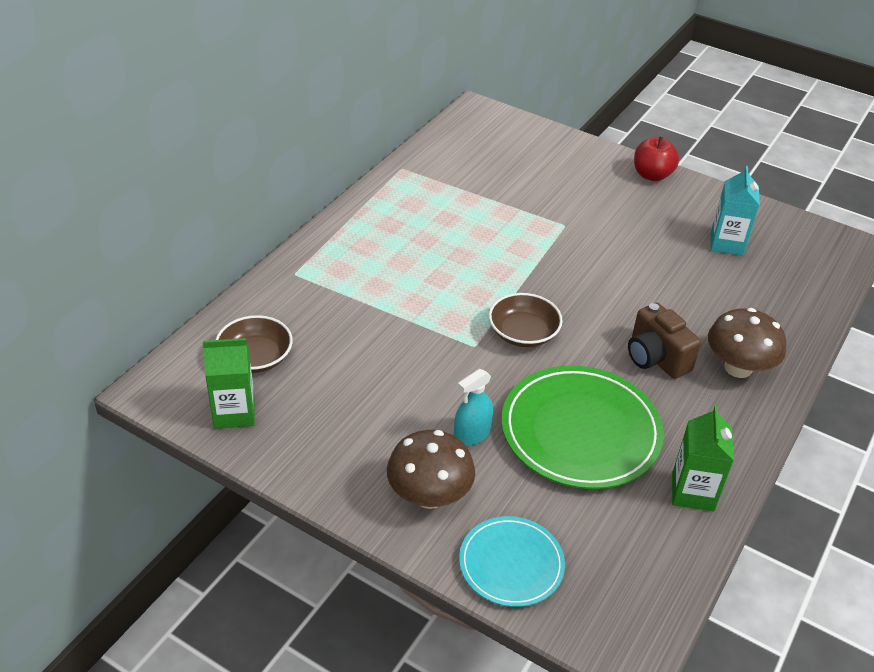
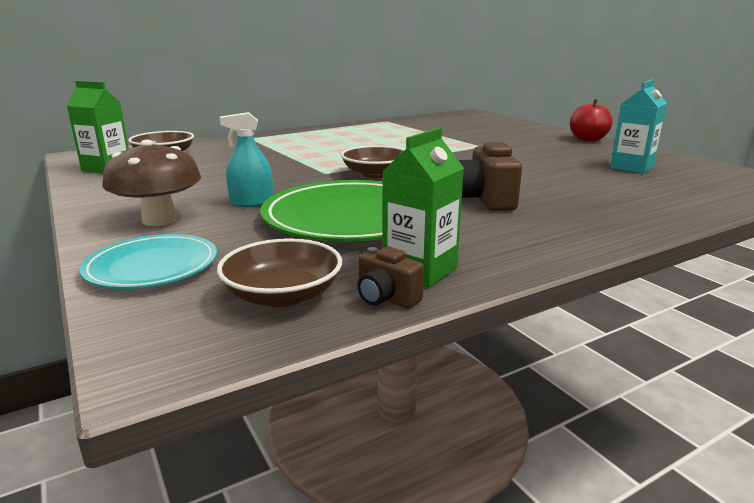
camera: 30 degrees right, 20 degrees down
brown mushroom [708,308,786,378] -> none
none -> brown bowl [217,238,342,307]
none -> brown camera [357,247,424,308]

